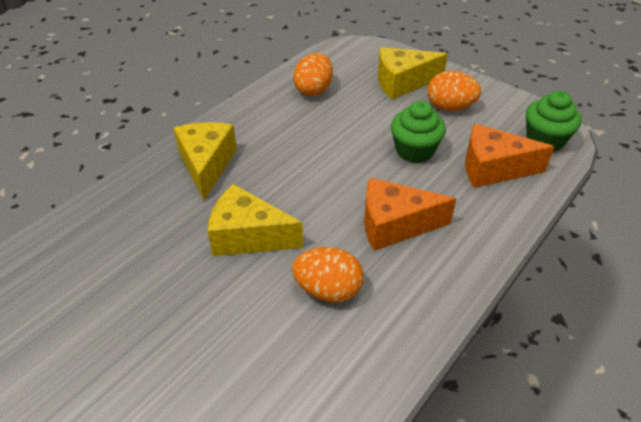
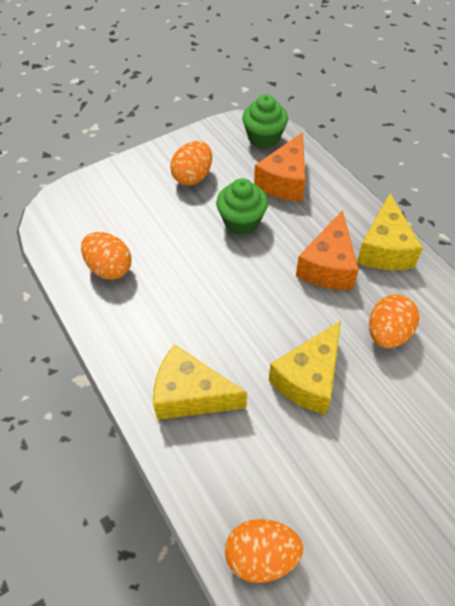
camera: 70 degrees left, 10 degrees up
yellow cheese [378,47,448,100] -> yellow cheese moved to [357,193,423,270]
none -> orange egg [225,519,303,583]

